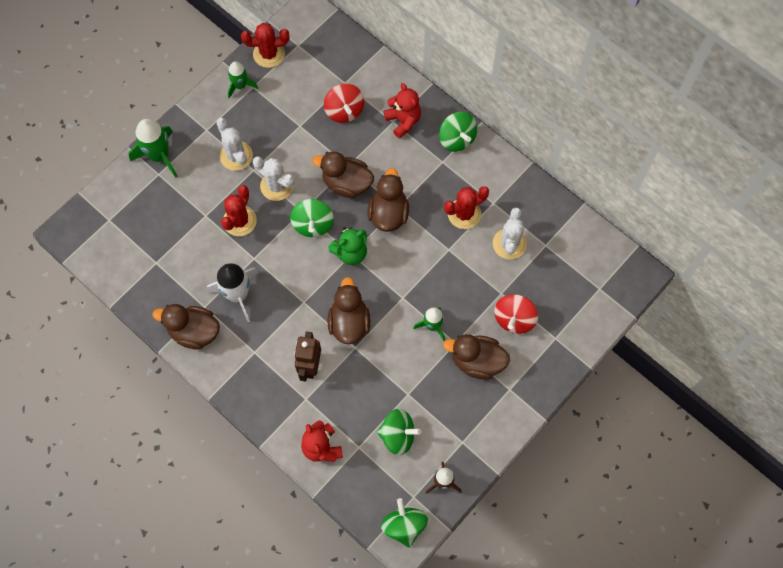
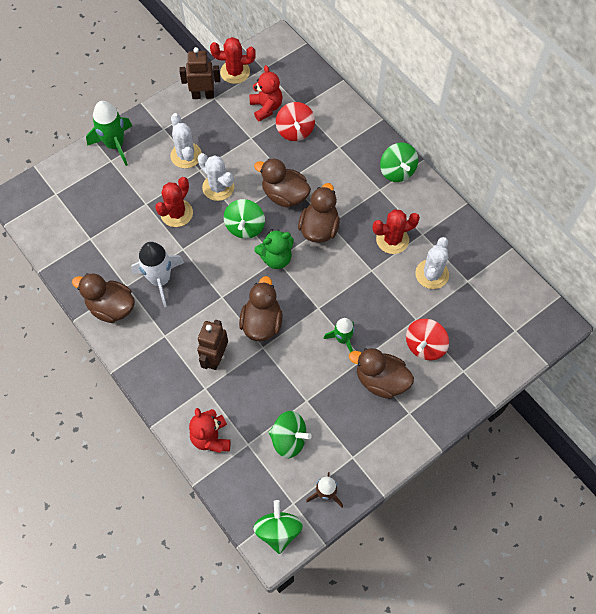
camera: 10 degrees right, 5 degrees down
green rocket [228,61,258,98] -> brown robot [179,47,221,99]
red teddy bear [384,83,421,139] -> red teddy bear moved to [249,65,282,122]

